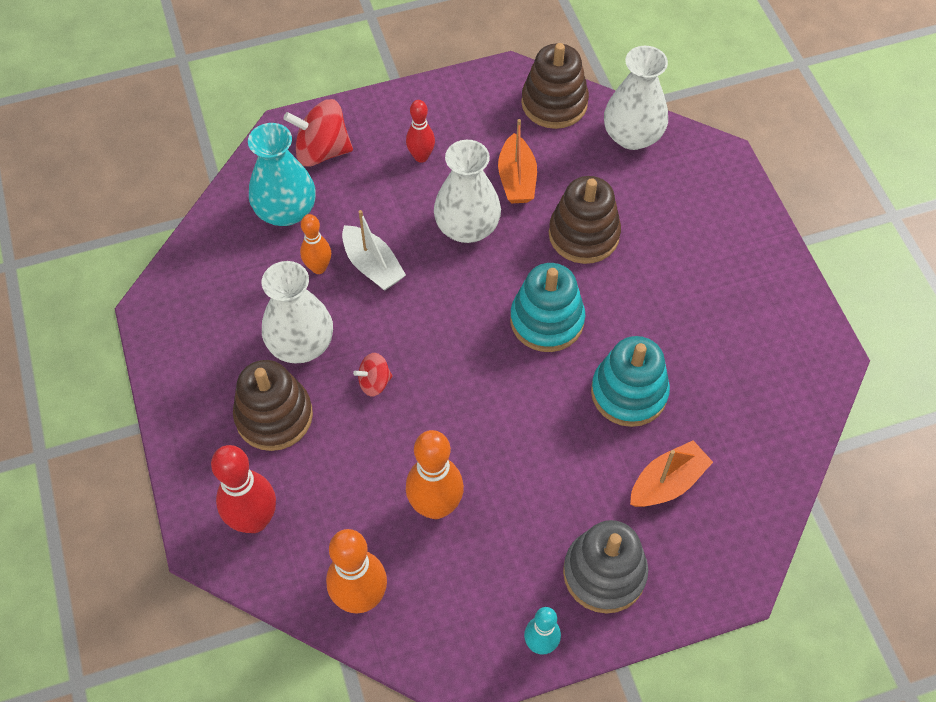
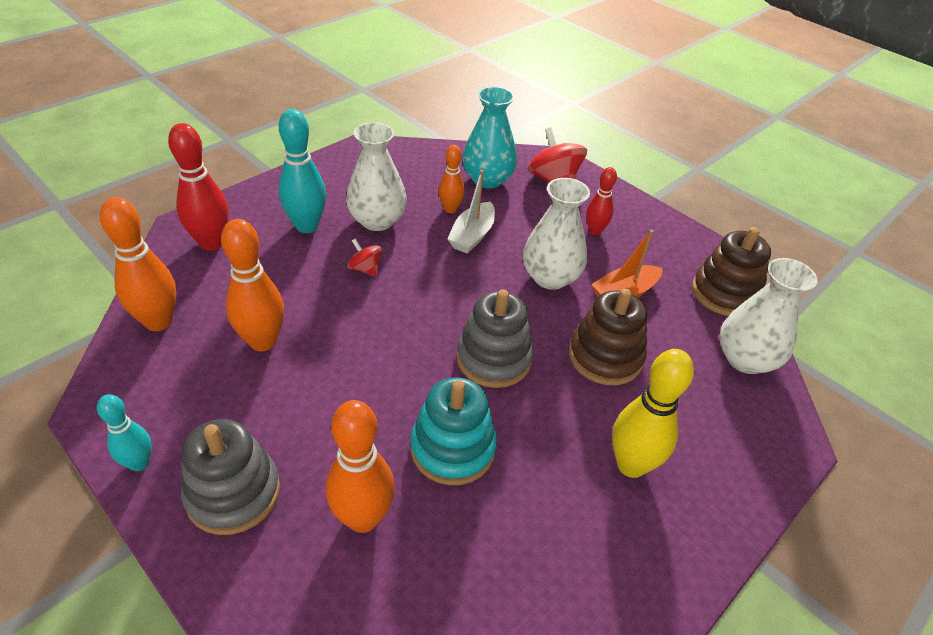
camera: 60 degrees right, 15 degrees down
brown stacking toy [233,360,313,451] -> turquoise bowling pin [279,109,326,233]
turquoise stacking toy [510,263,585,352] -> grey stacking toy [456,289,534,388]
orange boat [630,440,713,507] -> orange bowling pin [326,400,395,533]
none -> yellow bowling pin [612,349,694,478]

